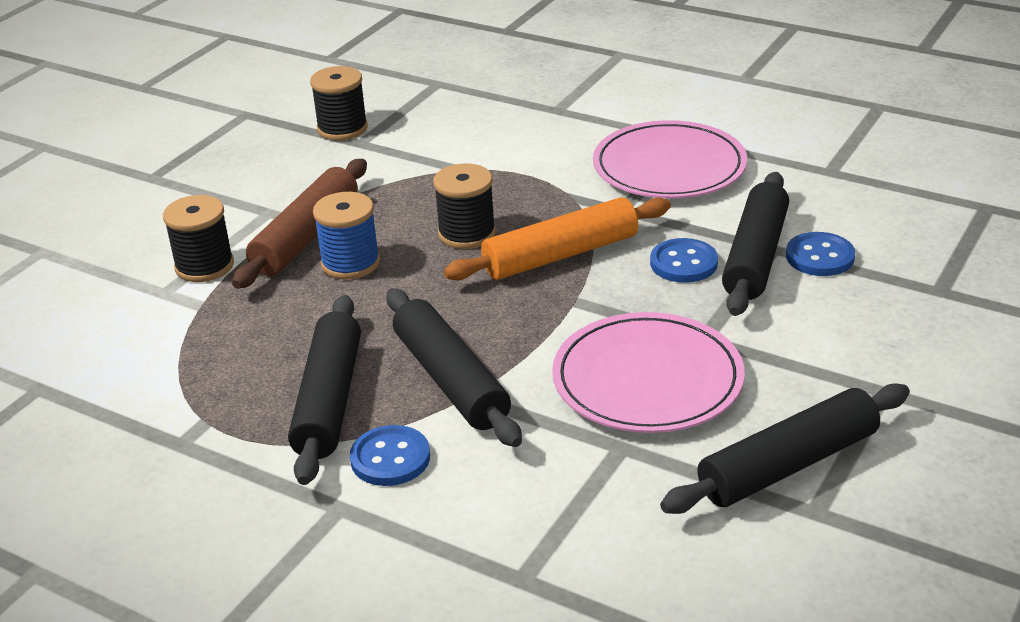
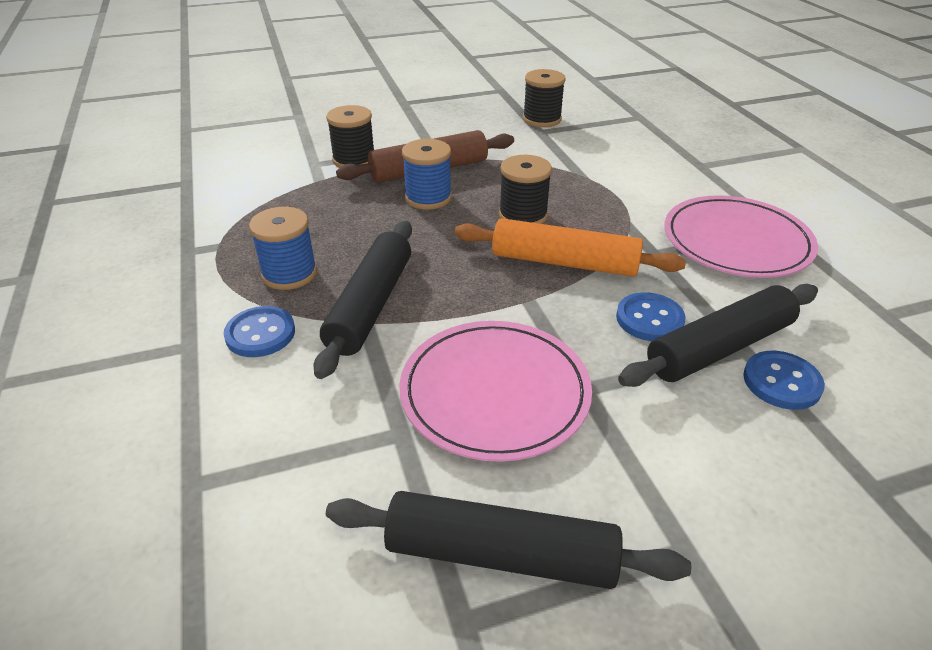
camera: 40 degrees right, 5 degrees up
black rolling pin [288,295,361,485] -> blue spool [249,207,317,290]

